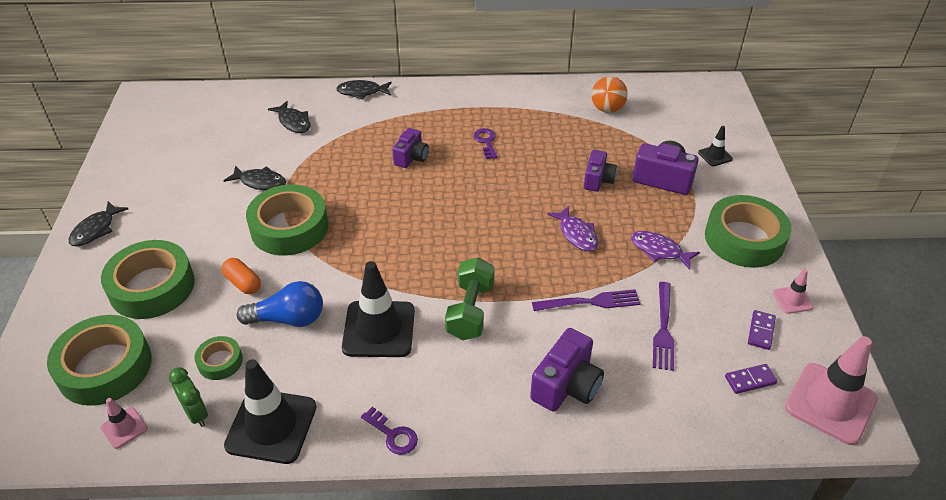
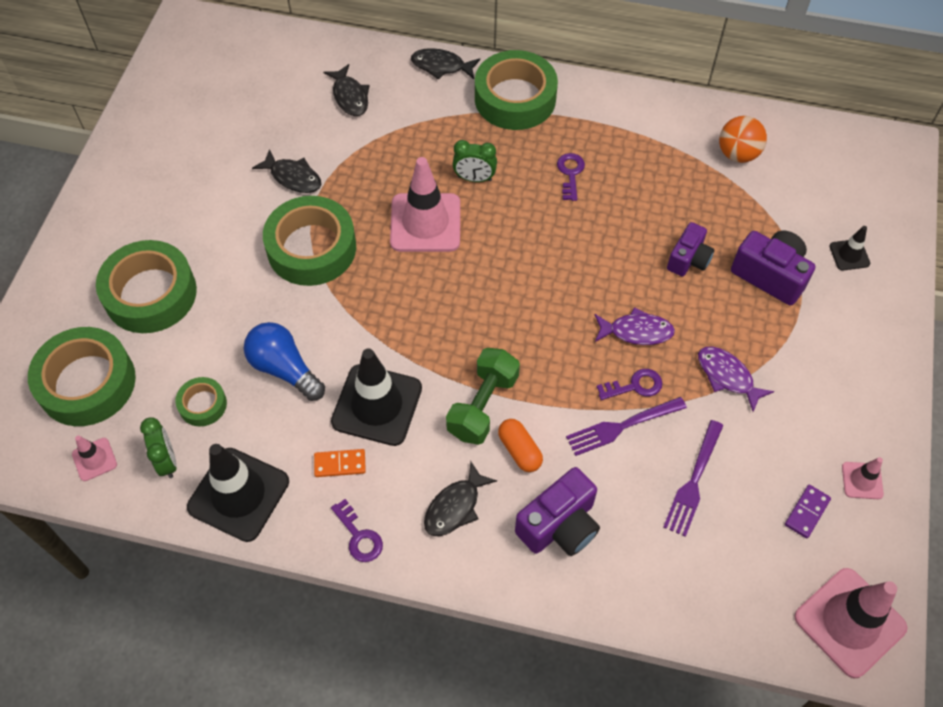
camera: 15 degrees right, 15 degrees up
black fish [69,201,128,247] -> black fish moved to [424,461,497,536]
orange capsule [222,258,261,294] -> orange capsule moved to [498,419,543,472]
blue light bulb [237,281,323,327] -> blue light bulb turned 150 degrees counterclockwise [244,322,325,401]
purple camera [392,128,429,168] -> green clock [452,140,497,182]
purple fork [532,289,641,311] -> purple fork turned 150 degrees clockwise [566,397,687,456]
purple fish [547,206,598,251] -> purple fish turned 75 degrees counterclockwise [595,307,675,345]
green tape [705,195,791,268] -> green tape moved to [475,50,558,130]
purple domino [725,364,778,394] -> none
none -> orange domino [314,449,366,477]
none -> pink traffic cone [390,157,460,252]
none -> purple key [597,369,662,400]

